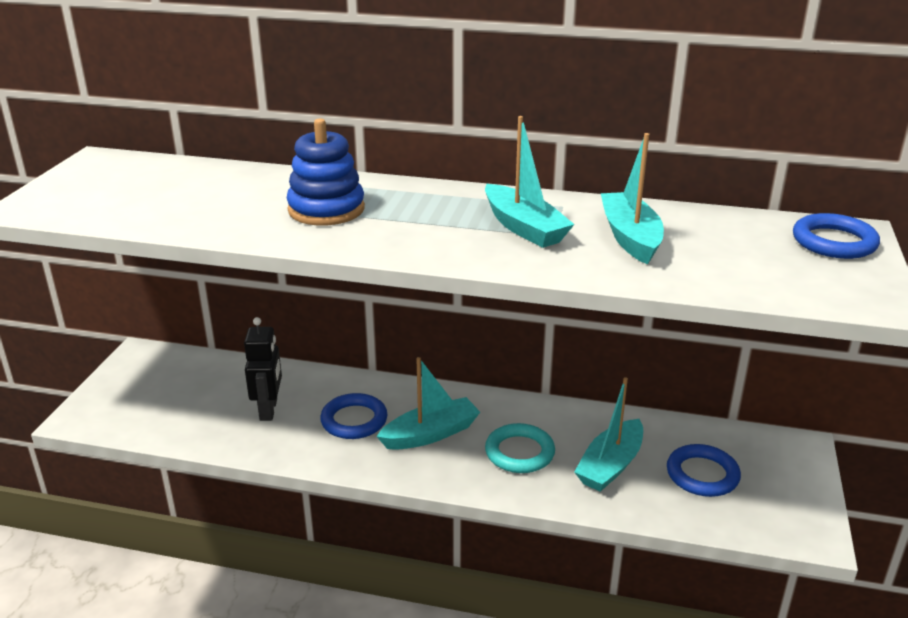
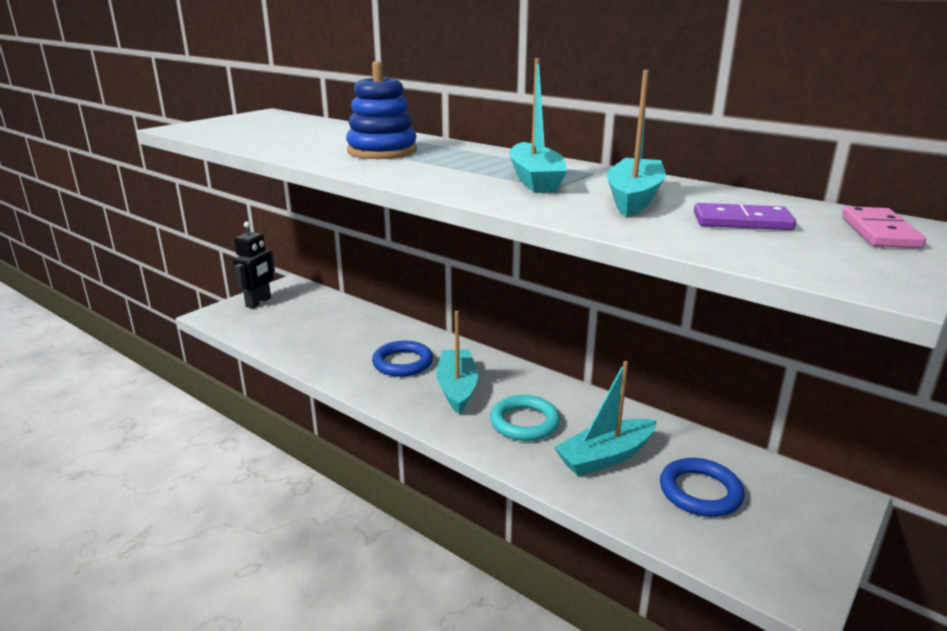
camera: 25 degrees right, 5 degrees down
black robot [244,317,282,421] -> black robot moved to [233,221,275,308]
turquoise boat [376,357,480,450] -> turquoise boat turned 90 degrees counterclockwise [436,311,478,414]
blue ring [793,213,880,259] -> pink domino [842,206,926,248]
none -> purple domino [694,203,796,230]

